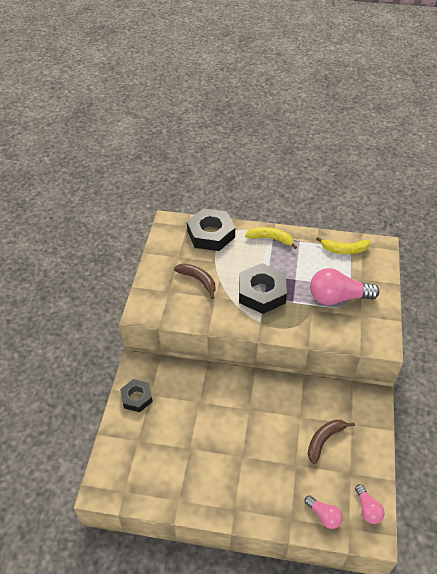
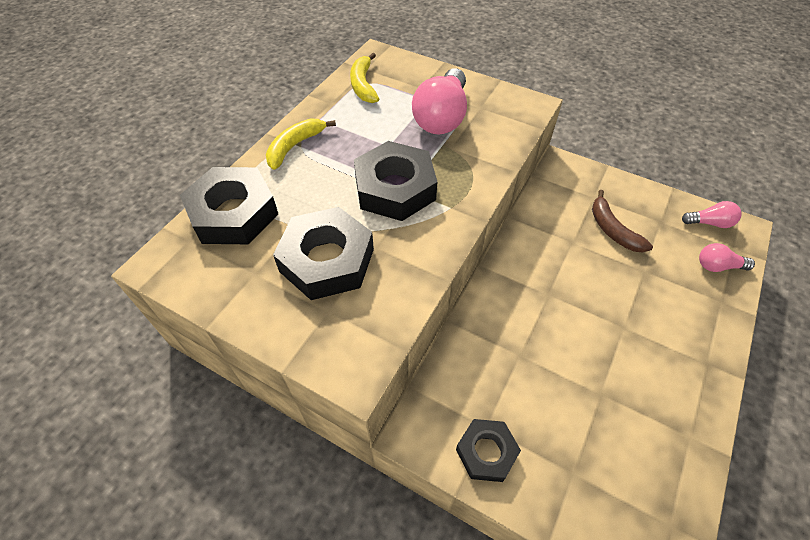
camera: 70 degrees left, 5 degrees up
brown banana [174,264,215,299] -> black nut [273,207,374,300]
pink light bulb [305,495,343,529] -> pink light bulb turned 150 degrees counterclockwise [699,243,755,272]
yellow banana [316,237,370,254] -> yellow banana turned 150 degrees clockwise [350,53,379,103]

